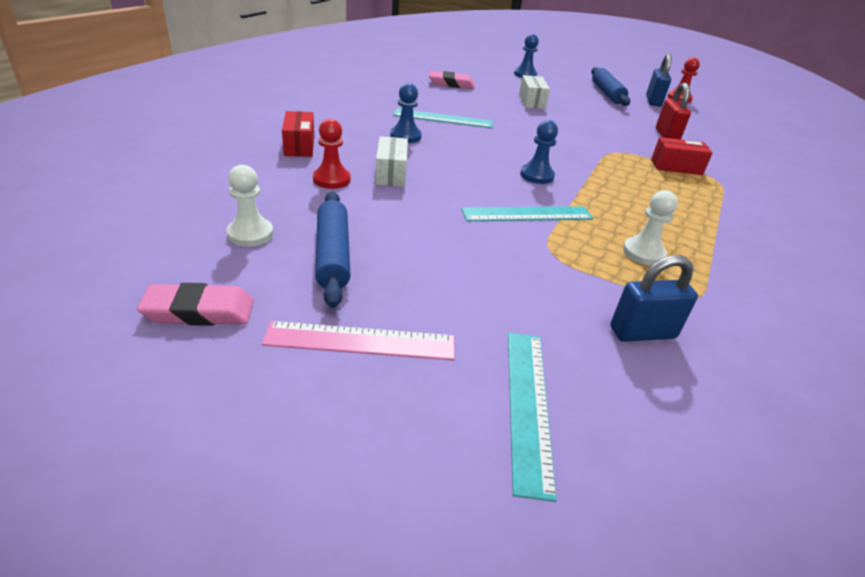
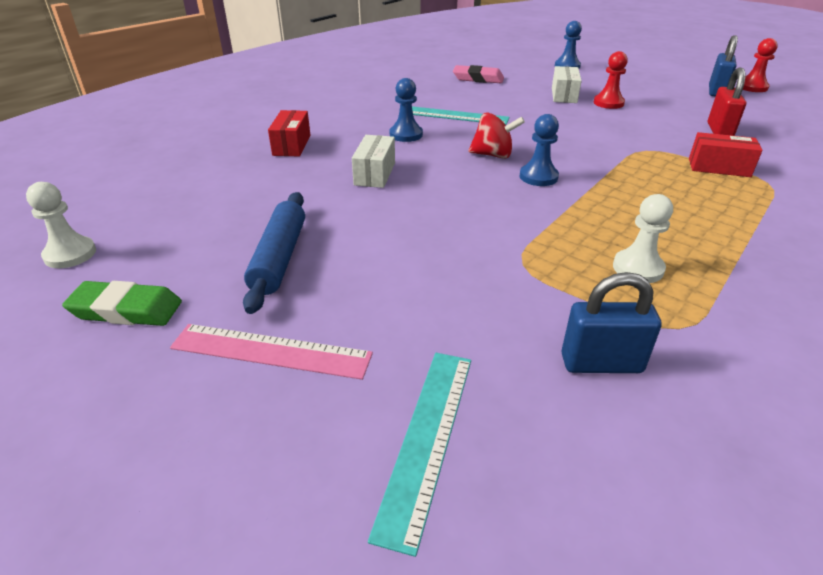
camera: 15 degrees right, 0 degrees up
pink eraser [137,283,254,326] -> green eraser [62,281,182,326]
white pawn [227,165,273,247] -> white pawn moved to [26,182,96,268]
red pawn [313,119,350,189] -> red pawn moved to [594,51,628,109]
turquoise ruler [461,206,593,221] -> none
blue rolling pin [591,67,630,106] -> none
none -> red spinning top [468,112,525,159]

